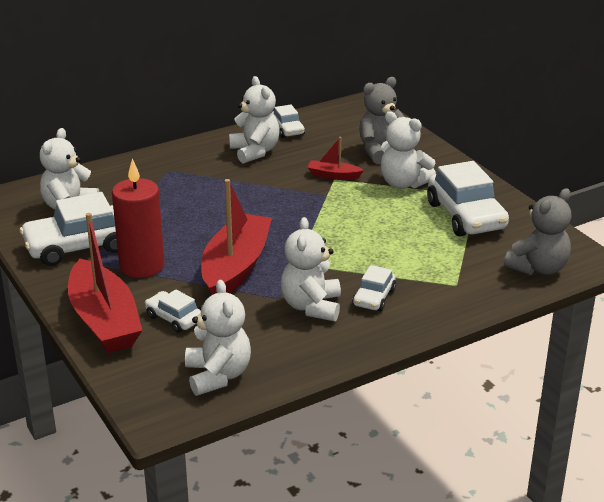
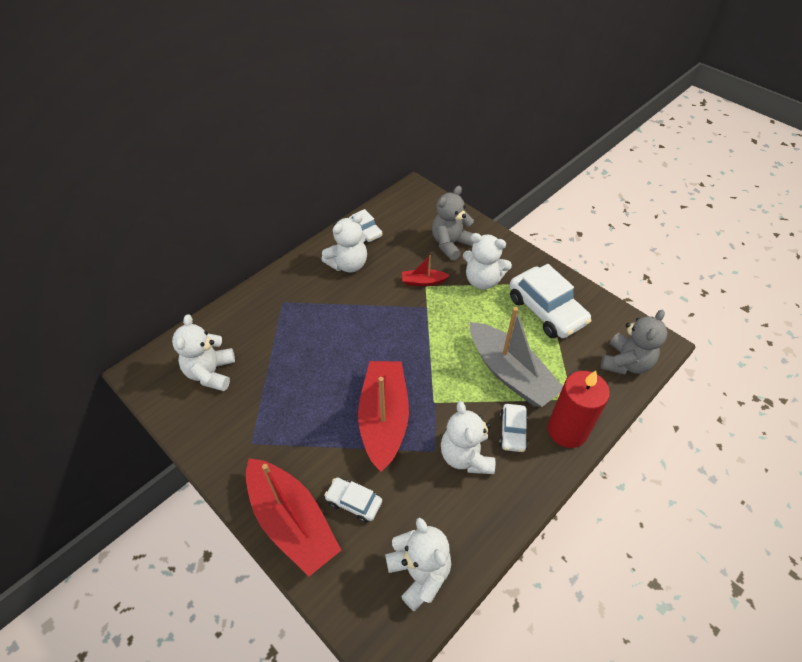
camera: 15 degrees left, 20 degrees up
white car [20,192,118,266] -> none
red candle [112,159,165,278] -> red candle moved to [548,371,610,448]
white teddy bear [229,76,280,164] -> white teddy bear turned 90 degrees clockwise [321,214,367,273]
none -> grey boat [470,307,563,407]

